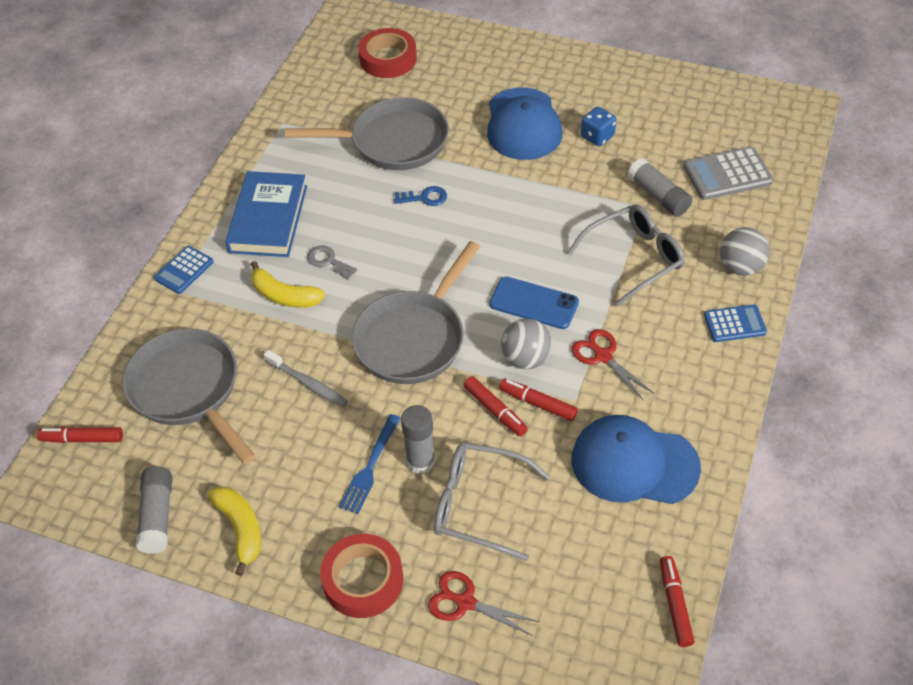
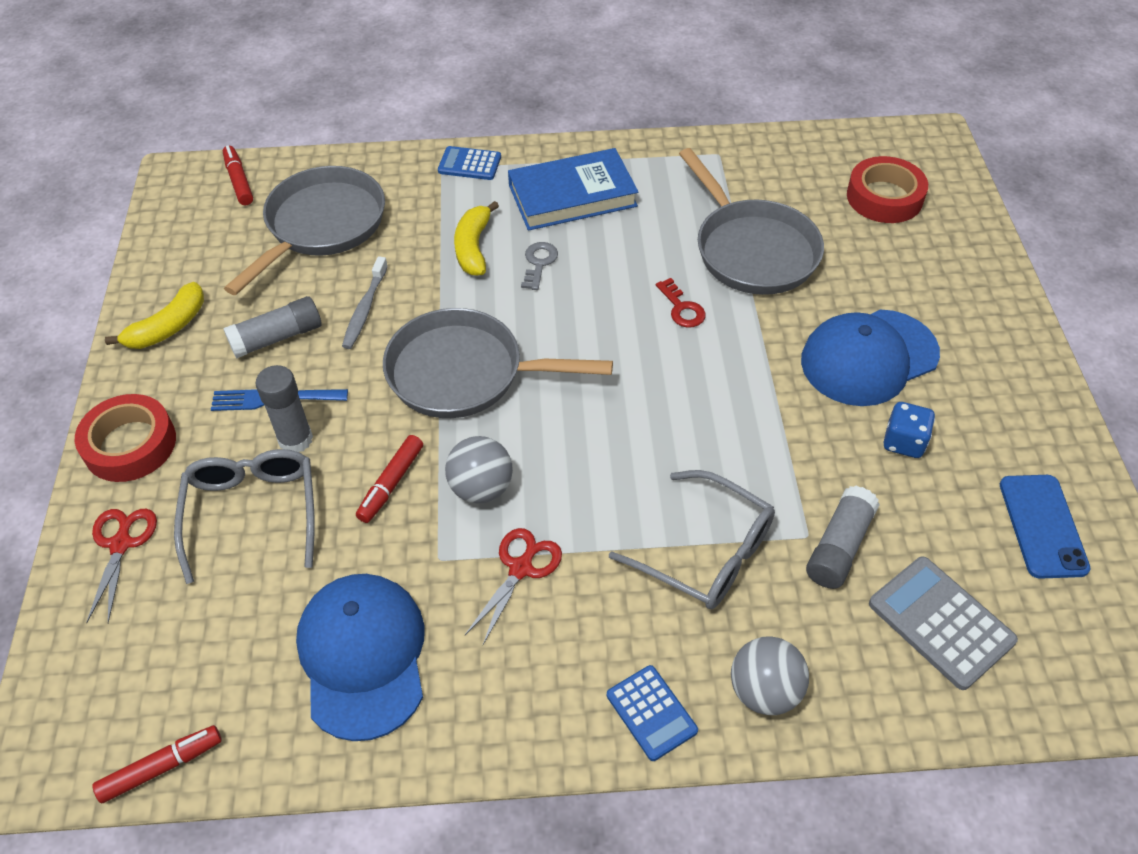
camera: 65 degrees right, 0 degrees up
grey glue stick [136,466,172,554] -> grey glue stick moved to [223,296,321,359]
blue key [394,186,447,206] -> red key [656,278,706,328]
blue phone [489,277,579,329] -> blue phone moved to [1000,475,1091,579]
red marker [499,378,578,421] -> none

